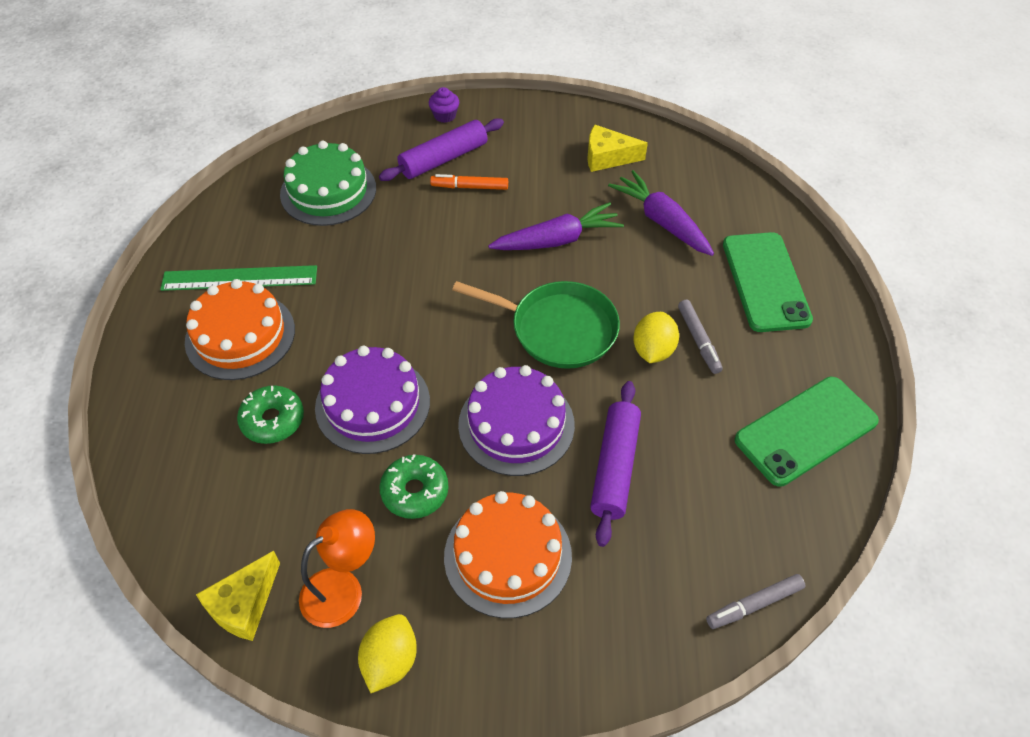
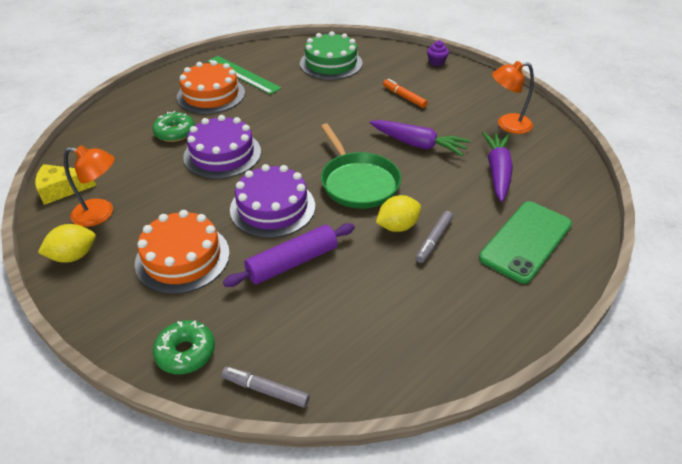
camera: 45 degrees right, 10 degrees down
purple rolling pin [379,118,504,181] -> none
green donut [380,454,449,519] -> green donut moved to [153,320,215,374]
yellow cheese [587,125,648,172] -> orange lamp [492,61,534,134]
green phone [735,377,879,487] -> none

